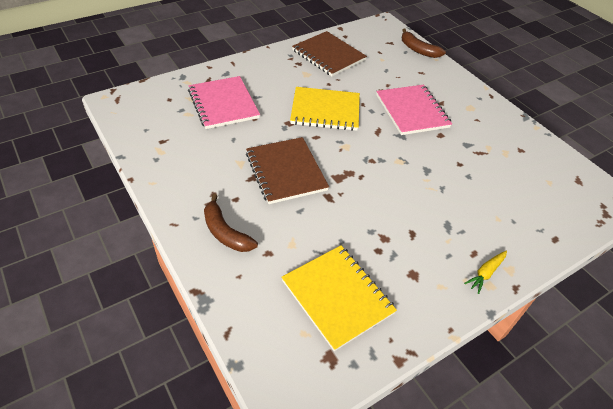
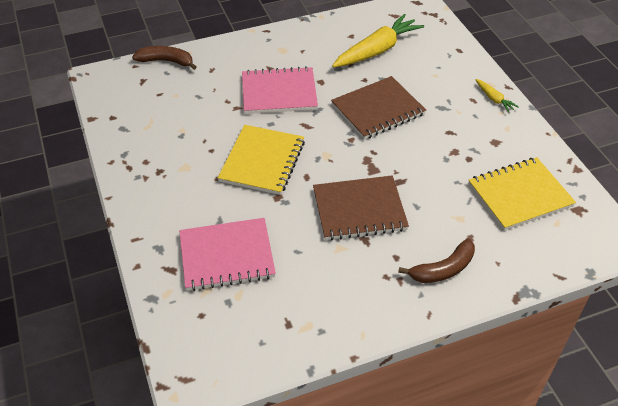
camera: 75 degrees left, 0 degrees up
brown notebook [292,31,367,76] -> brown notebook moved to [331,76,426,140]
brown banana [402,29,446,58] -> brown banana turned 135 degrees counterclockwise [132,46,197,70]
none -> yellow carrot [332,14,424,67]

